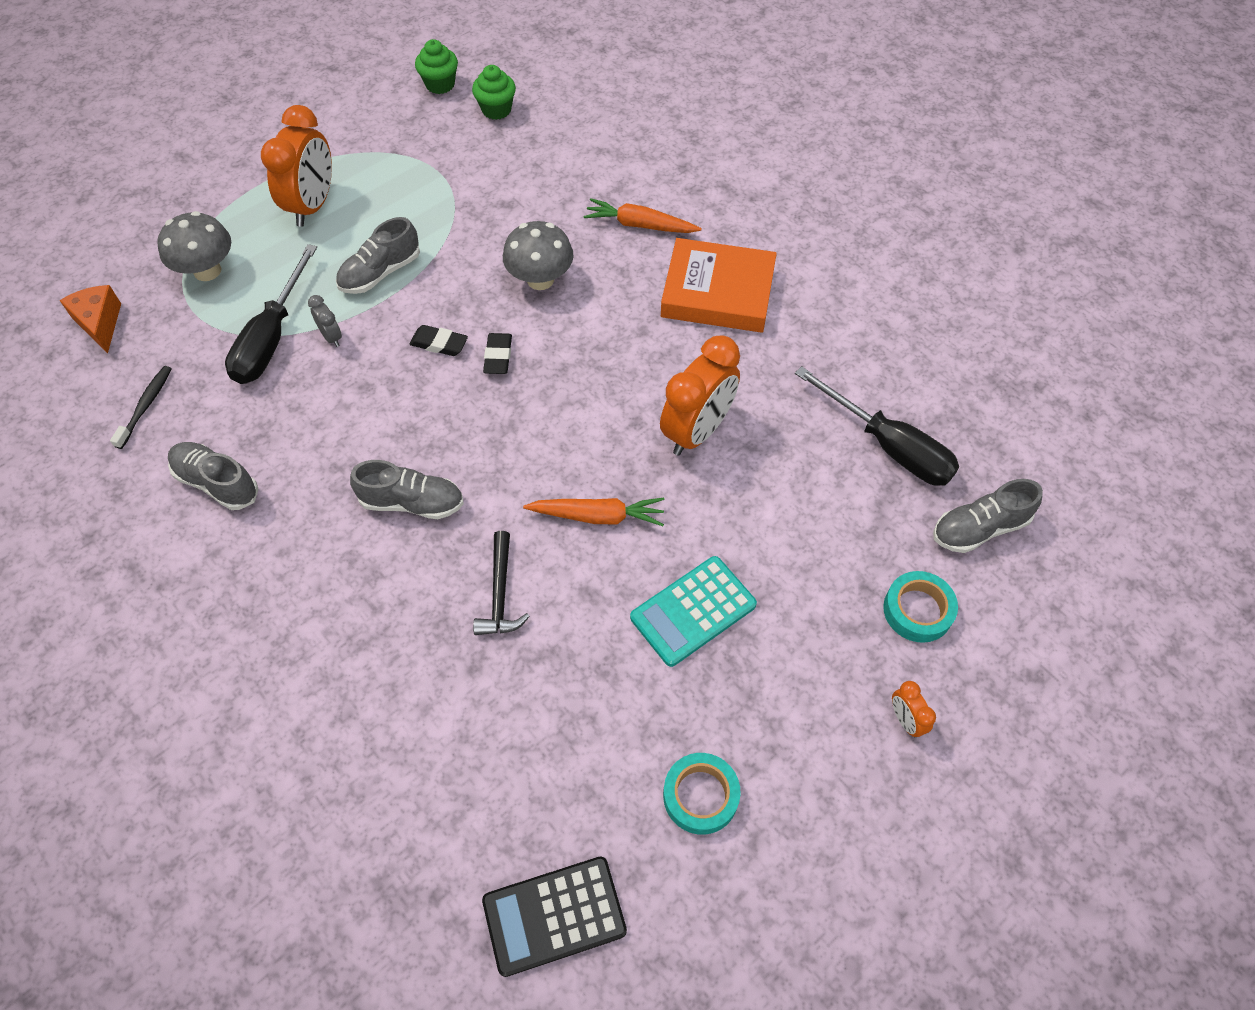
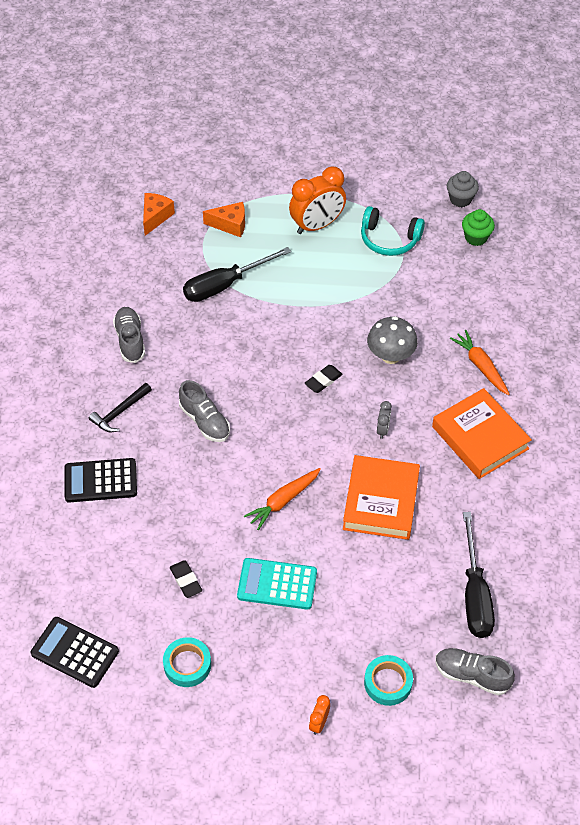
camera: 45 degrees right, 5 degrees down
black toothbrush [110,366,171,449] -> none
grey mushroom [157,211,231,281] -> orange cheese [203,202,245,237]
grey clock [308,295,342,347] -> grey clock moved to [377,401,392,439]
grey shoe [336,217,420,294] -> none
black eraser [409,325,468,356] -> black eraser moved to [170,560,202,598]
green cupcake [415,39,458,94] -> grey cupcake [447,171,479,207]
black hammer [473,531,530,635] -> black hammer moved to [89,383,152,432]
orange carrot [523,498,664,526] -> orange carrot turned 90 degrees clockwise [244,468,321,530]
orange clock [660,335,740,456] -> orange book [343,455,420,540]
none -> black calculator [64,458,137,503]
none -> turquoise headphones [361,206,425,256]

